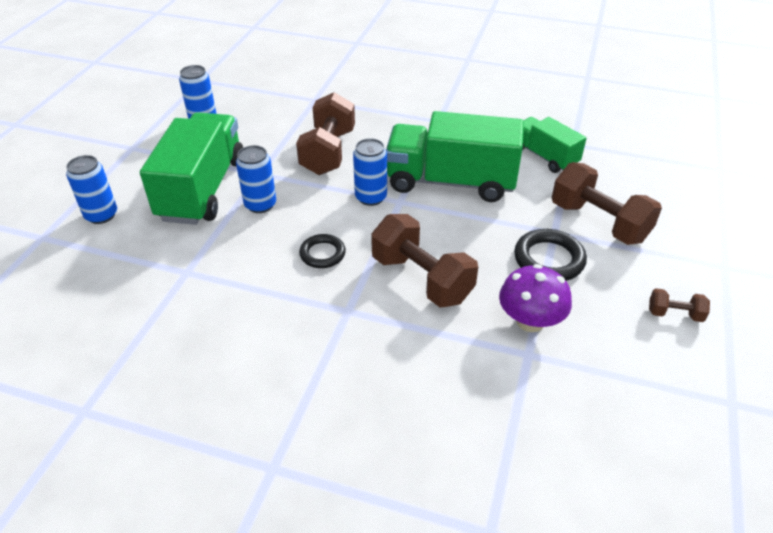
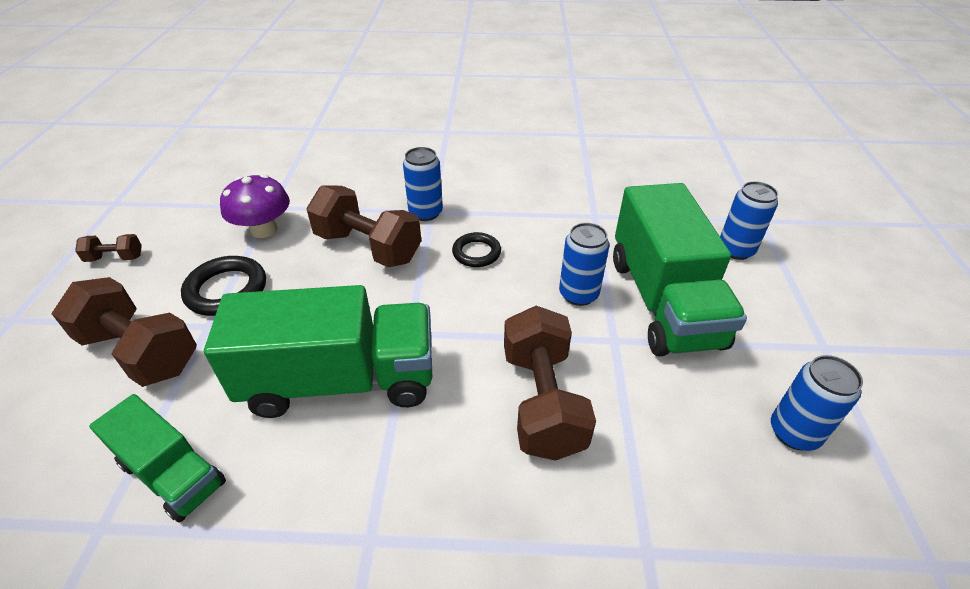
camera: 165 degrees right, 0 degrees up
blue can [353,138,387,206] -> blue can moved to [403,147,443,221]

